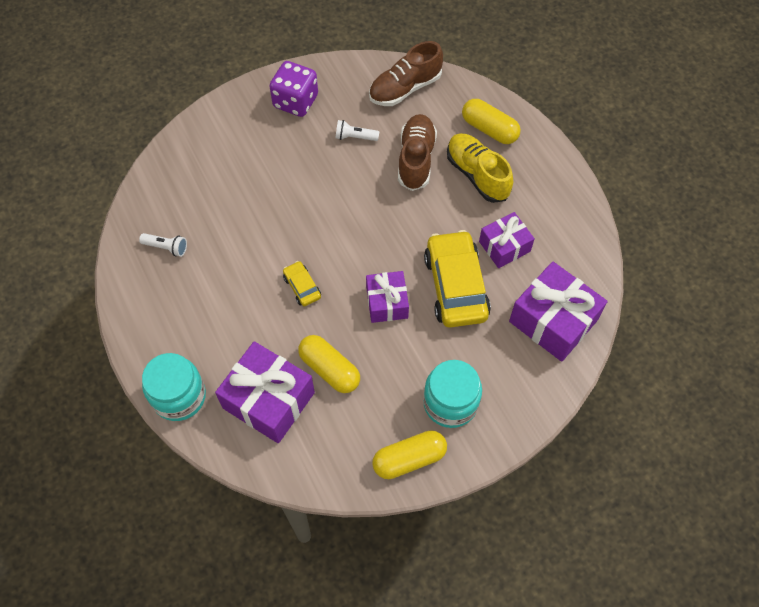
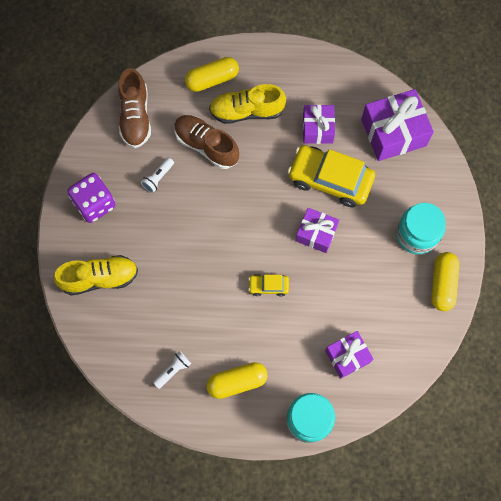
camera: 60 degrees left, 10 degrees up
purple gift [215,341,315,443] -> purple gift [325,331,373,379], size x0.61
yellow capsule [298,335,360,393] -> yellow capsule moved to [207,362,268,399]
none -> yellow shoe [54,255,138,295]

